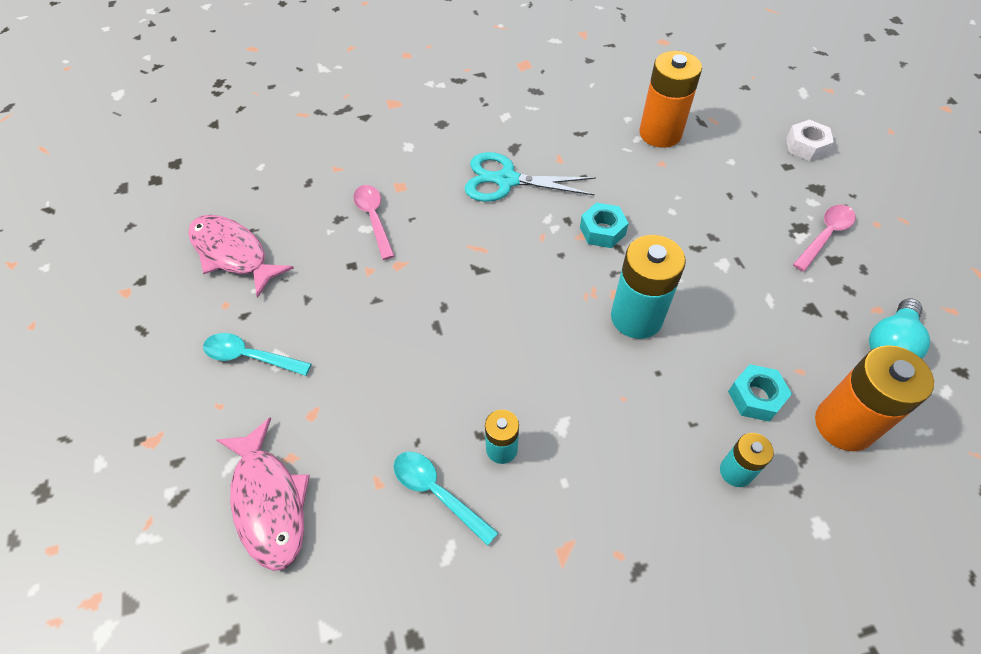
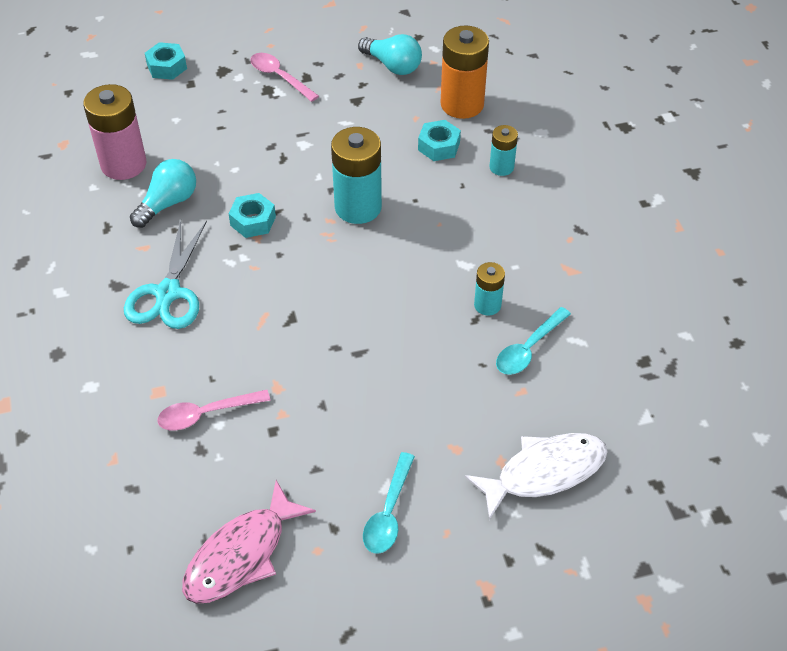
camera: 90 degrees left, 5 degrees down
pink fish [217,417,310,571] -> white fish [465,433,608,520]
orange battery [639,51,702,148] -> pink battery [83,84,146,180]
white nut [786,119,834,161] -> turquoise nut [145,42,187,80]
none -> turquoise light bulb [130,159,196,228]

